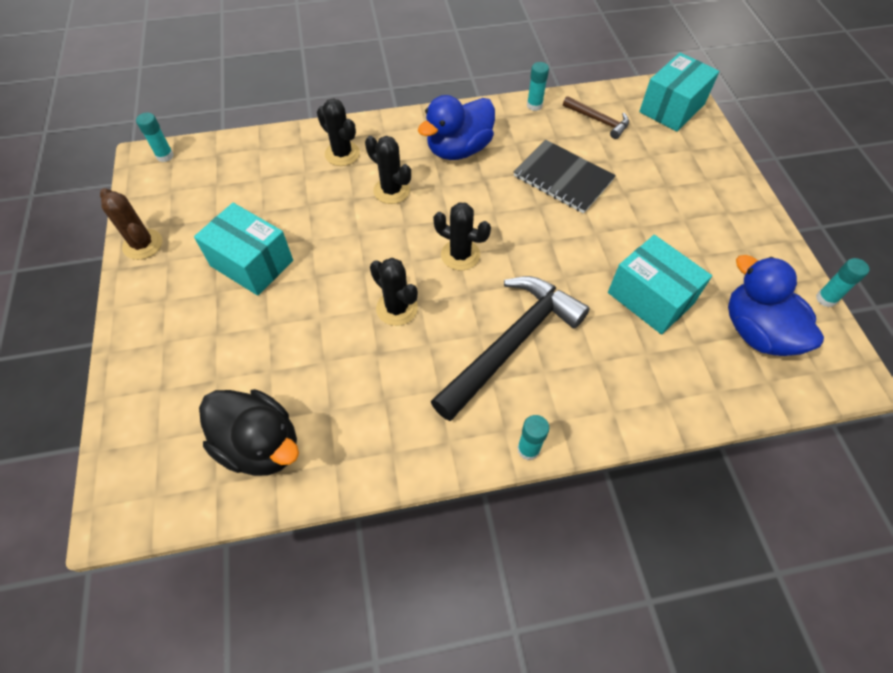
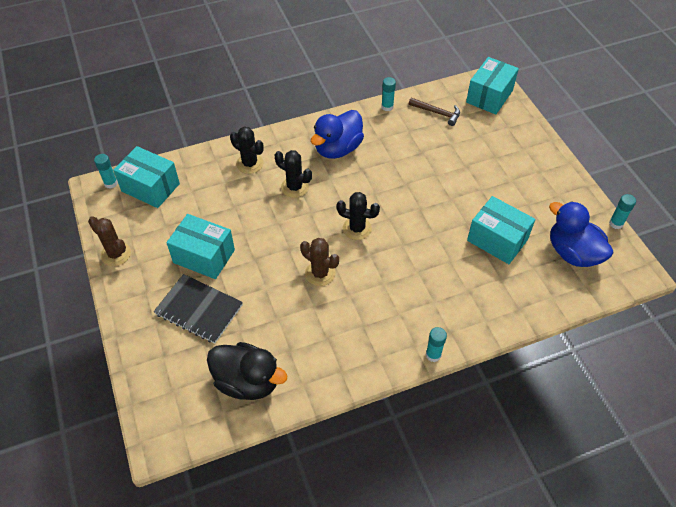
camera: 10 degrees left, 5 degrees down
black cactus [370,258,418,326] -> brown cactus [300,238,339,286]
black hammer [431,276,590,421] -> none
black notebook [514,140,616,214] -> black notebook moved to [154,274,243,344]
none -> turquoise box [113,146,180,208]

